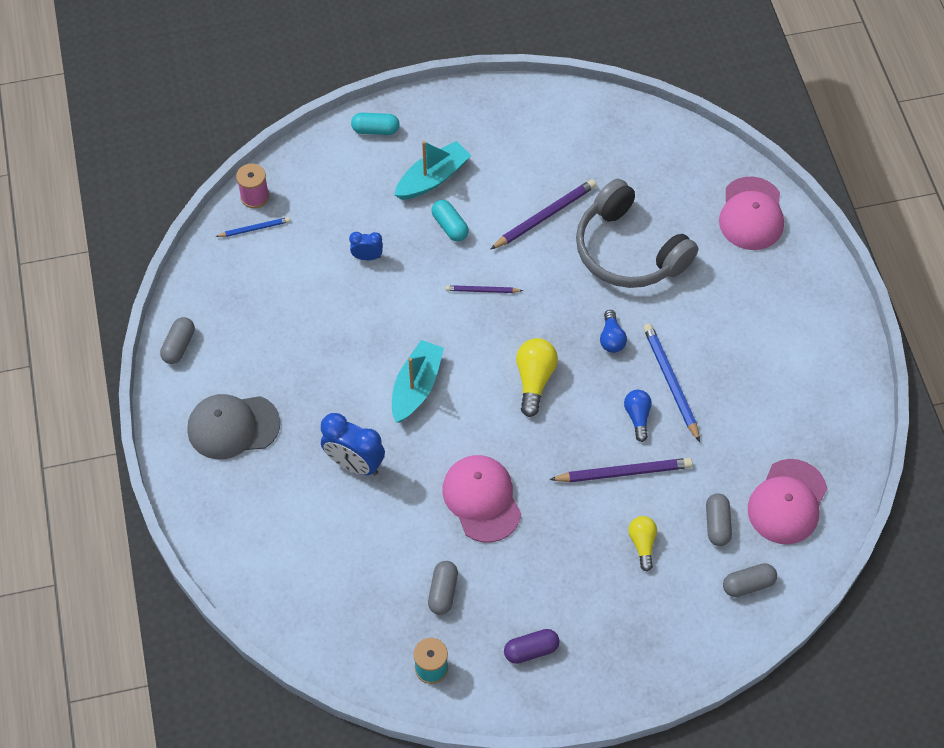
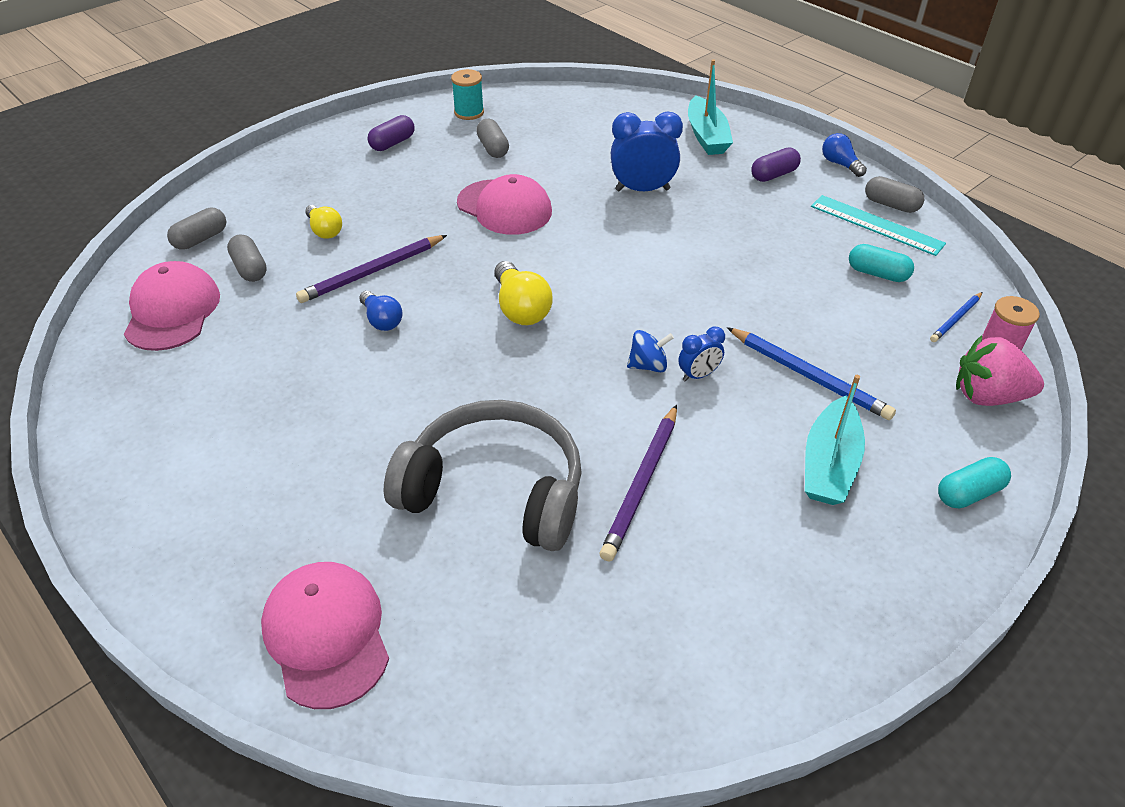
camera: 150 degrees right, 15 degrees down
grey capsule [160,317,195,364] -> grey capsule turned 45 degrees counterclockwise [865,176,924,213]
grey cap [187,394,280,459] -> purple capsule [751,148,801,182]
blue clock [349,232,383,260] -> blue clock moved to [678,327,725,382]
turquoise boat [392,340,444,423] -> turquoise boat moved to [688,59,733,155]
turquoise capsule [432,200,469,241] -> turquoise capsule moved to [849,244,914,282]
purple pencil [446,285,523,293] -> blue spinning top [627,330,674,372]
blue light bulb [600,310,627,353] -> blue light bulb moved to [822,133,867,177]
blue pencil [643,323,700,442] -> blue pencil moved to [727,327,896,420]
none -> turquoise ruler [811,195,946,256]
none -> pink strawberry [956,335,1044,406]

